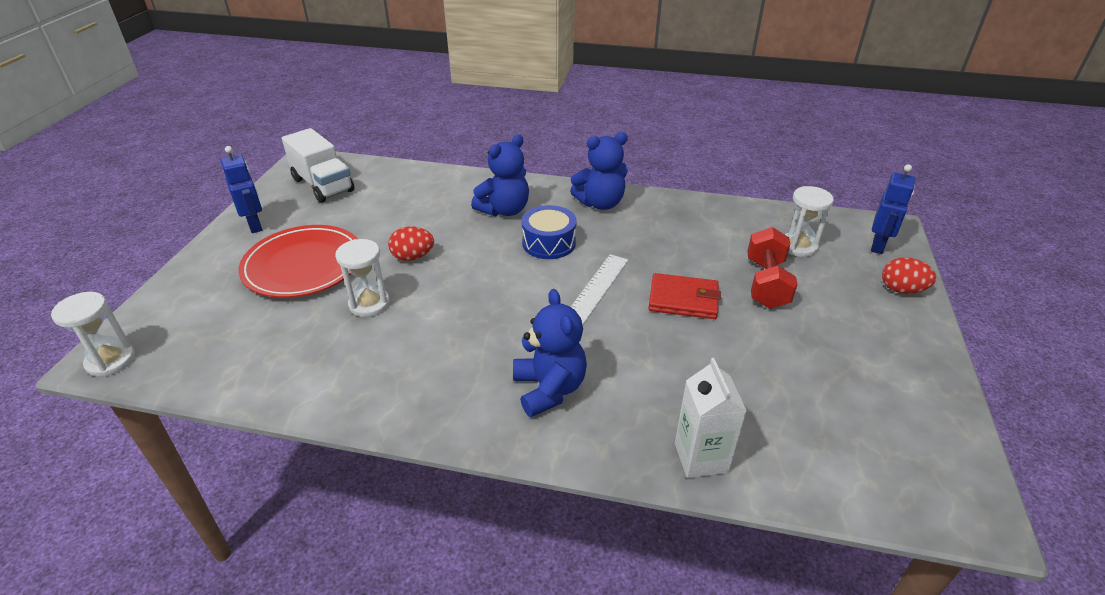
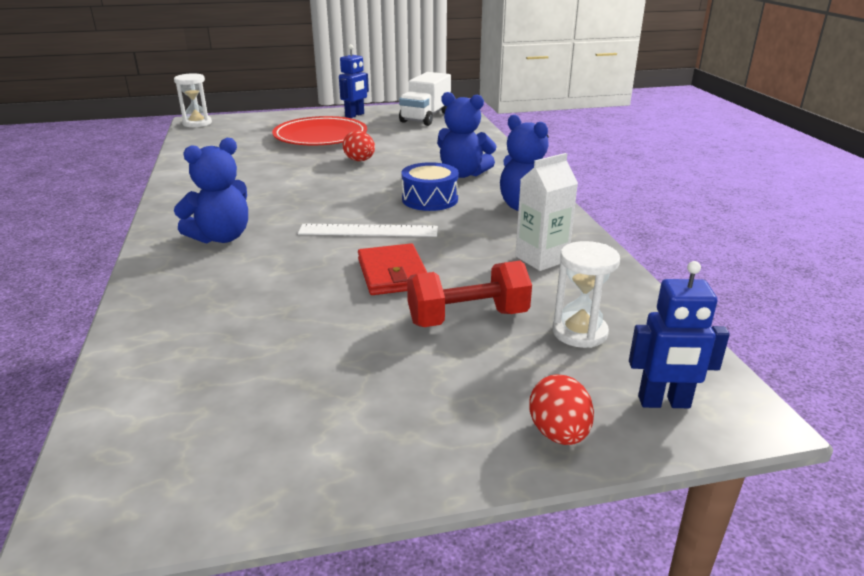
camera: 65 degrees right, 10 degrees down
white hourglass [335,239,390,317] -> none
white carton [675,358,747,478] -> white carton moved to [515,153,578,271]

